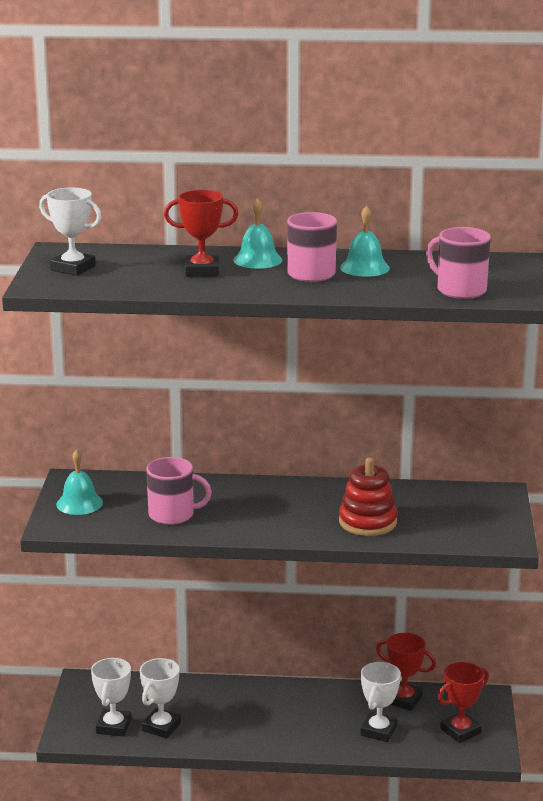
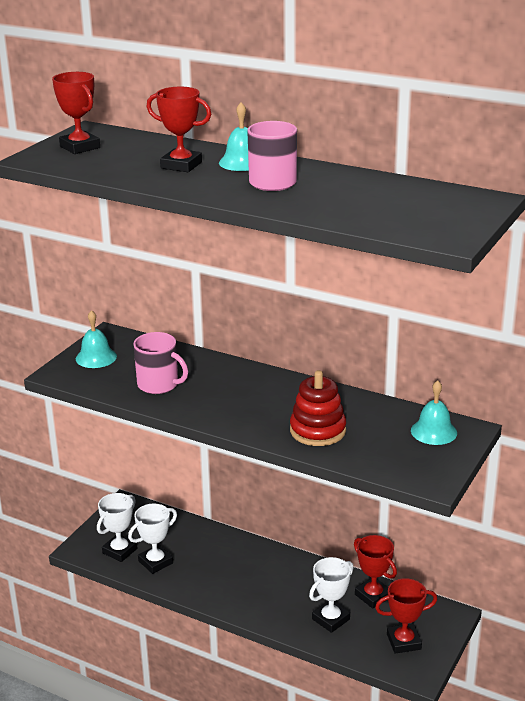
camera: 25 degrees right, 5 degrees up
white trophy [39,187,102,276] -> red trophy [52,72,100,154]
turquoise bell [340,206,390,277] -> turquoise bell moved to [411,380,457,445]
pink mug [426,227,491,299] -> none

